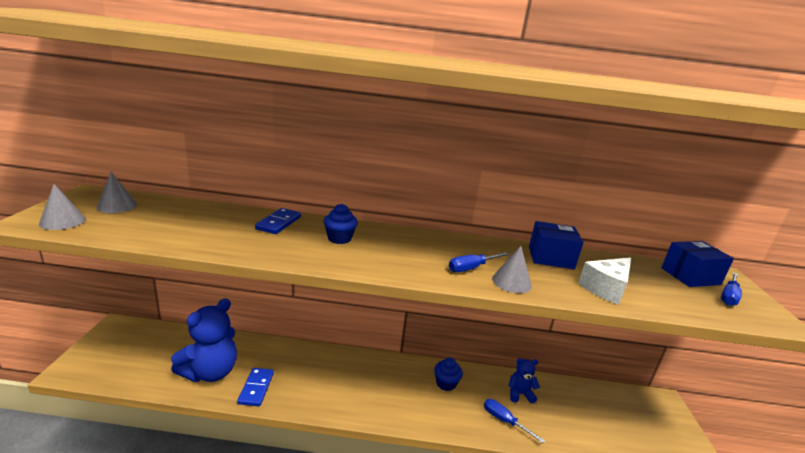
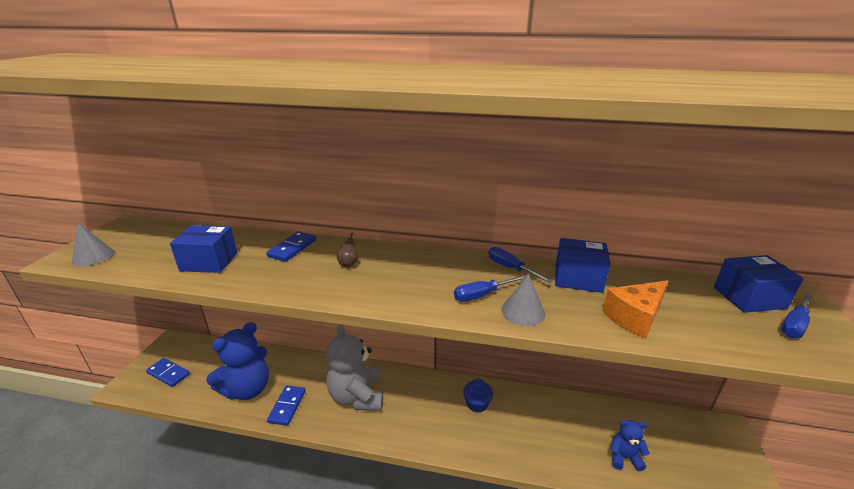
camera: 10 degrees right, 5 degrees up
grey cone [97,172,137,213] -> none
blue cupcake [323,204,358,244] -> brown pear [336,232,358,267]
blue screwdriver [484,399,545,443] -> blue screwdriver moved to [488,247,553,283]
blue teddy bear [509,358,540,404] -> blue teddy bear moved to [610,420,650,471]
white cheese [578,257,631,305] -> orange cheese [602,280,668,339]
none -> blue domino [146,358,190,387]
none -> blue box [170,225,237,273]
none -> grey teddy bear [326,324,383,411]

